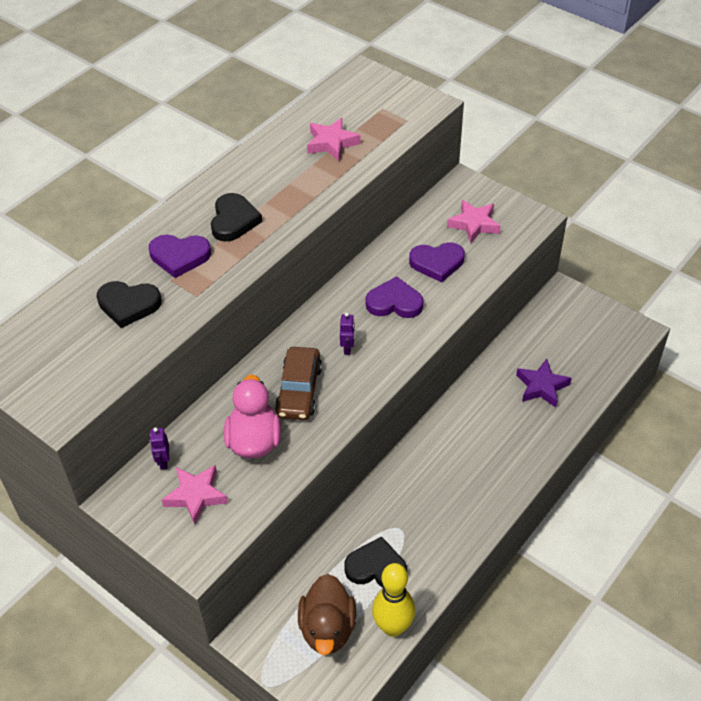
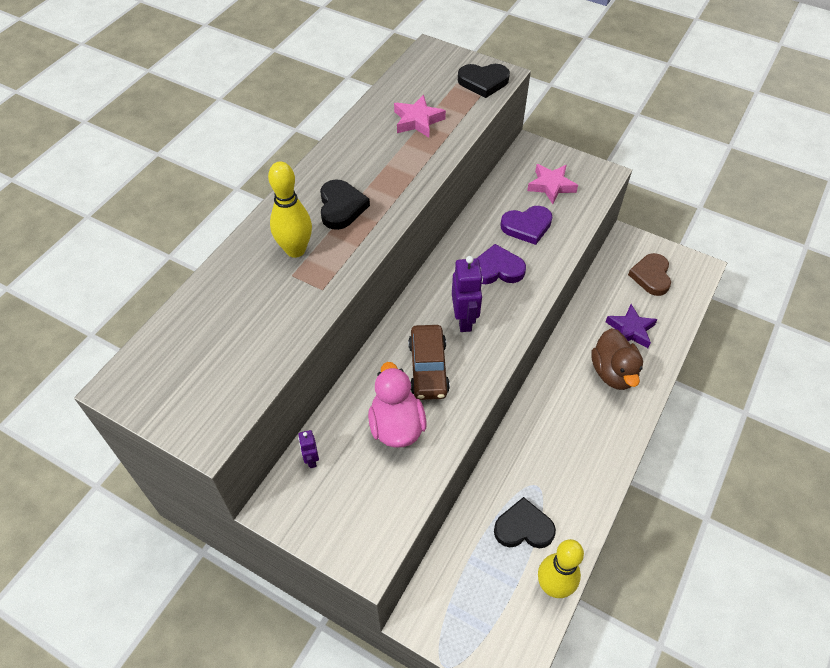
camera: 10 degrees left, 5 degrees up
black heart [97,281,162,328] -> black heart moved to [458,64,510,98]
purple heart [149,235,211,278] -> yellow bowling pin [268,162,312,258]
pink star [162,465,228,525] -> none
brown duck [298,574,356,655] -> brown duck moved to [592,328,643,390]
purple robot [340,313,355,355] -> purple robot [452,256,483,332], size x1.88
none -> brown heart [628,253,671,296]

